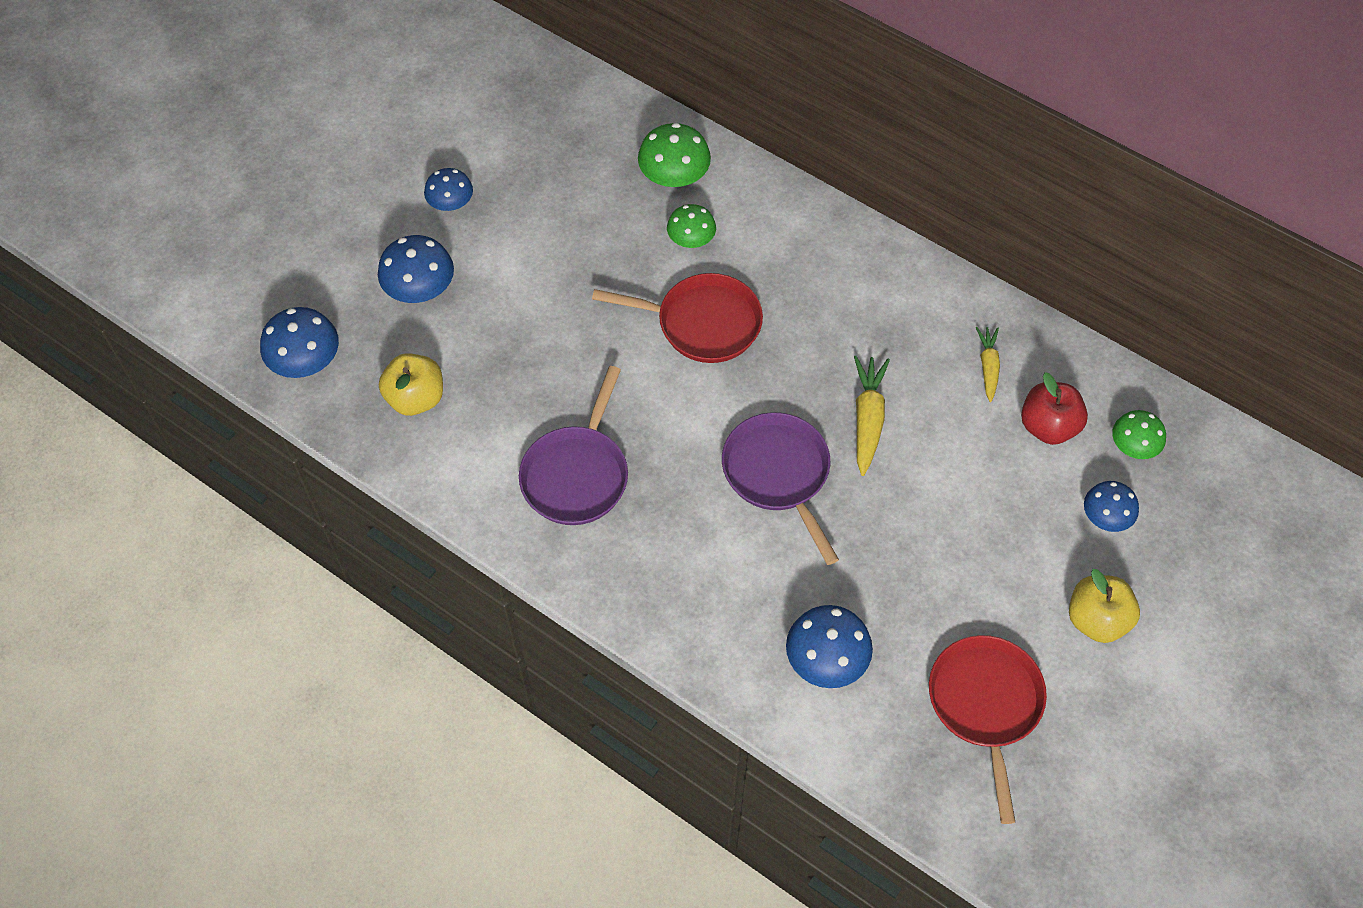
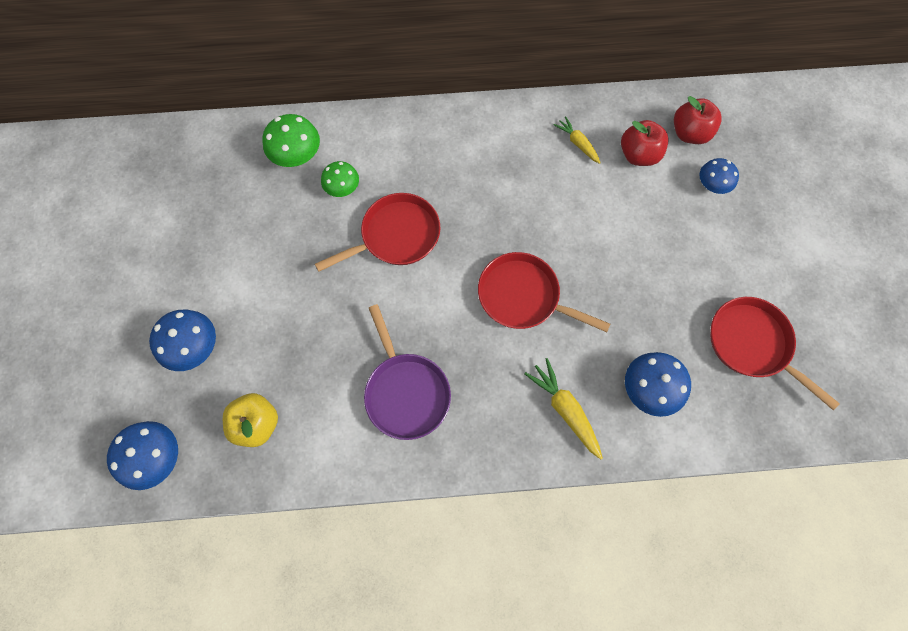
camera: 40 degrees left, 10 degrees up
blue mushroom [424,168,473,211] -> none
purple pan [722,412,839,565] -> red pan [478,252,610,332]
yellow carrot [854,356,890,476] -> yellow carrot moved to [524,358,603,459]
yellow apple [1069,569,1140,643] -> none
green mushroom [1112,410,1166,459] -> red apple [674,96,722,144]

